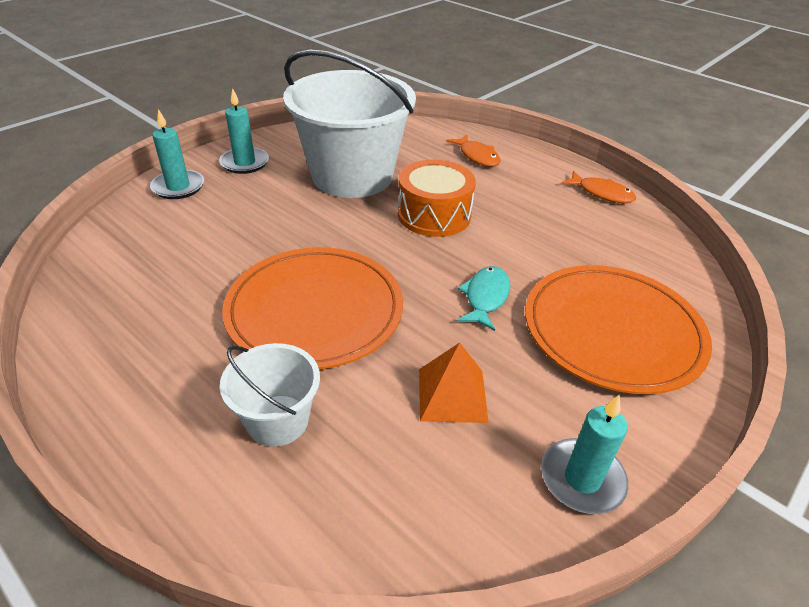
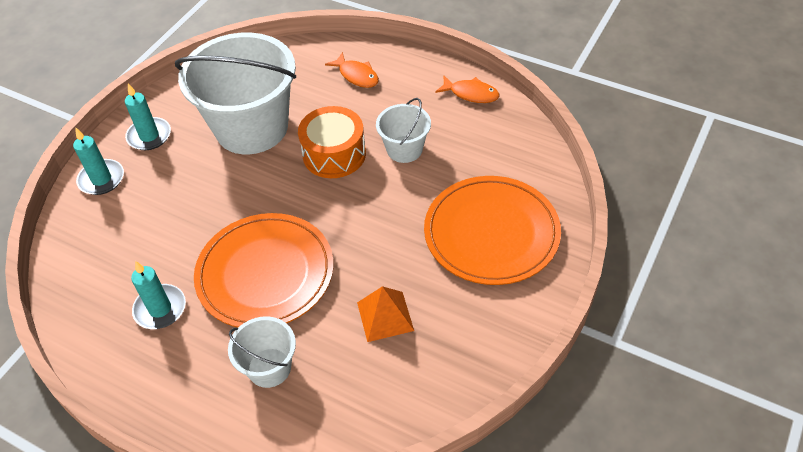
camera: 10 degrees left, 10 degrees up
turquoise fish [457,266,510,331] -> none
turquoise candle [541,394,628,514] -> turquoise candle moved to [131,261,186,329]
none -> white bucket [376,98,431,163]

